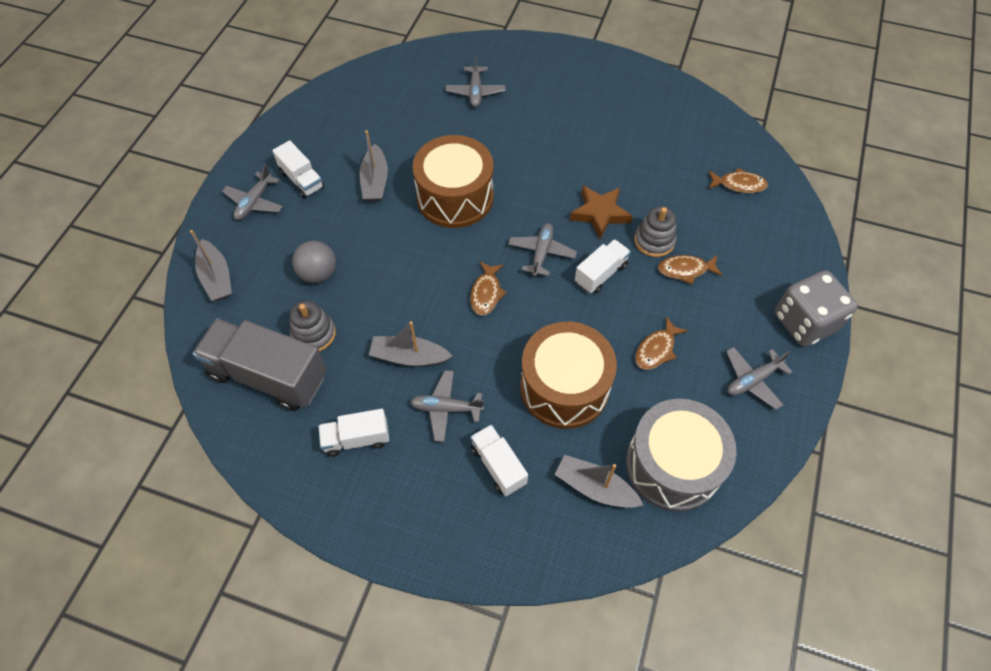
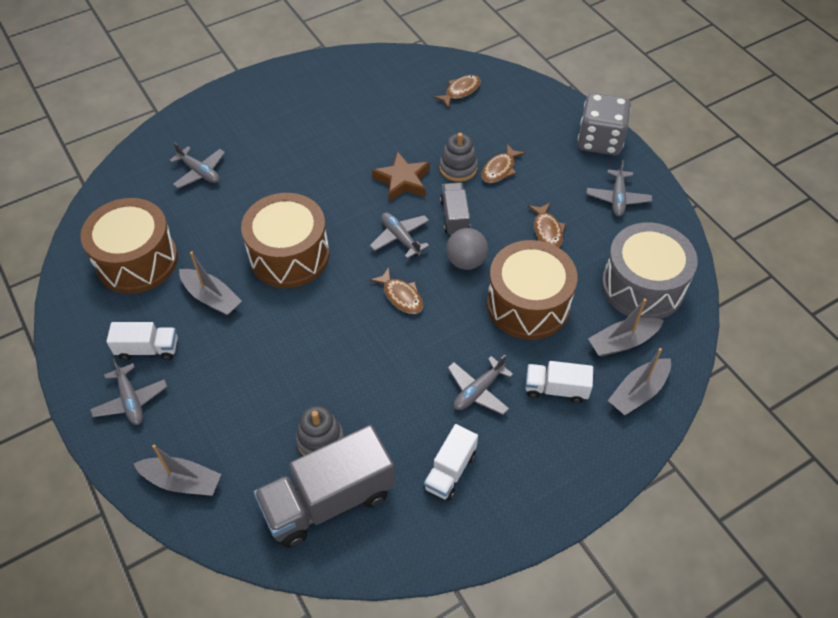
camera: 50 degrees left, 5 degrees down
grey ball [292,241,336,283] -> grey ball moved to [446,228,488,270]
grey boat [369,321,453,367] -> grey boat moved to [608,348,671,415]
white truck [575,239,631,294] -> grey truck [440,182,470,235]
none -> brown drum [80,198,178,294]

